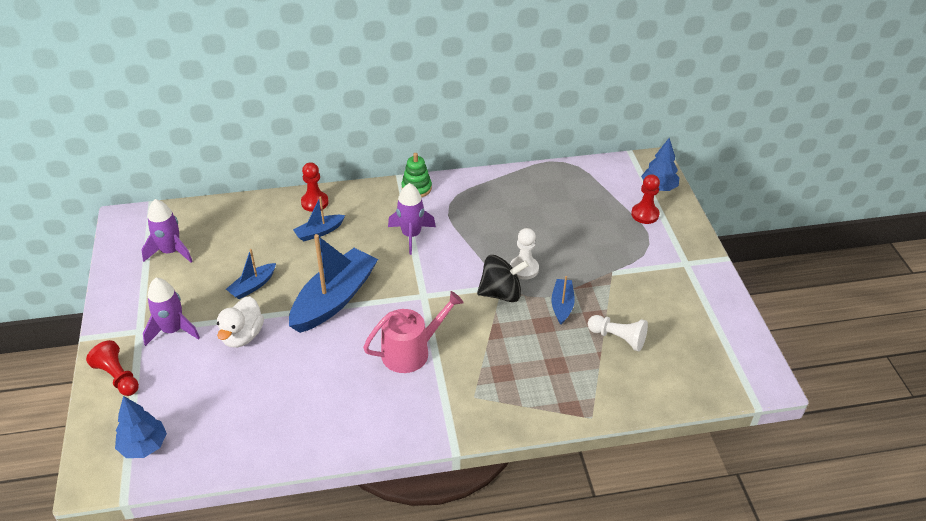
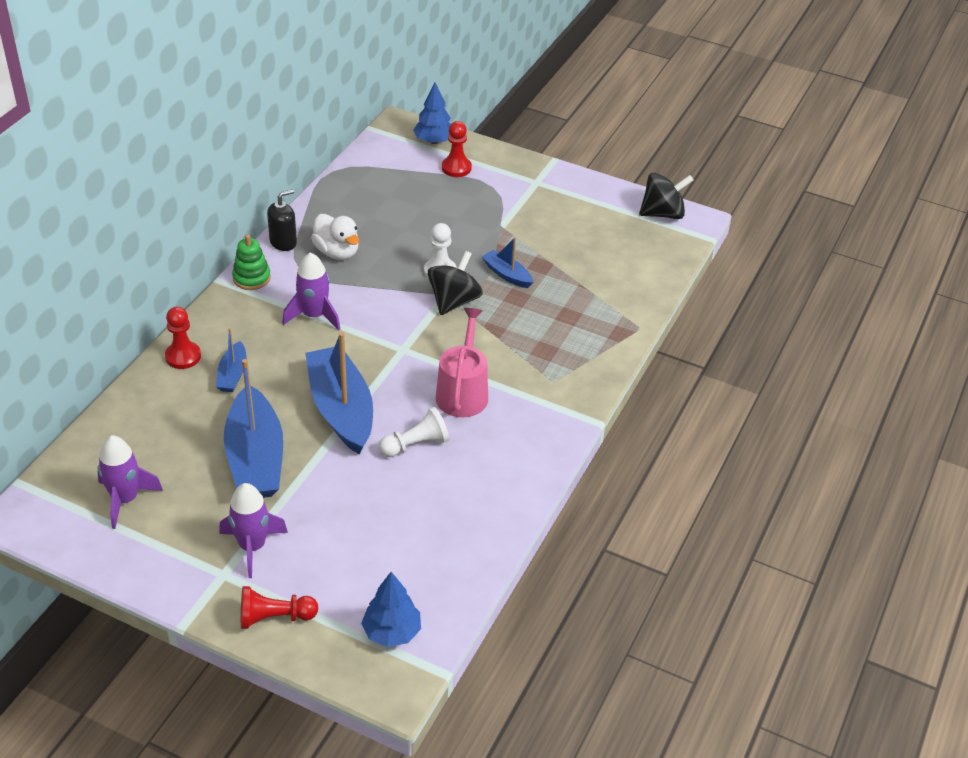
camera: 55 degrees left, 0 degrees up
white duck [217,296,264,348] -> white duck moved to [311,214,359,260]
blue boat [226,249,276,299] -> blue boat [224,359,283,498], size x2.04
white pawn [588,315,648,351] -> white pawn moved to [379,407,449,457]
none -> black soap dispenser [267,189,297,251]
none -> black spinning top [639,172,693,219]

